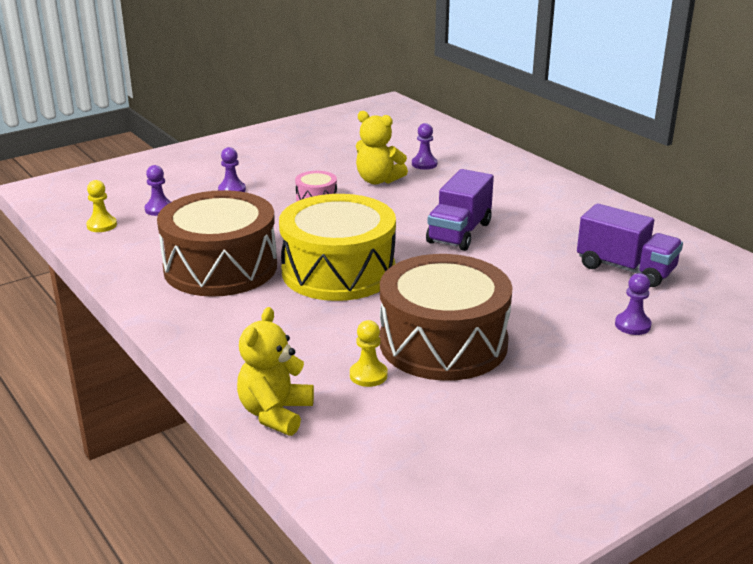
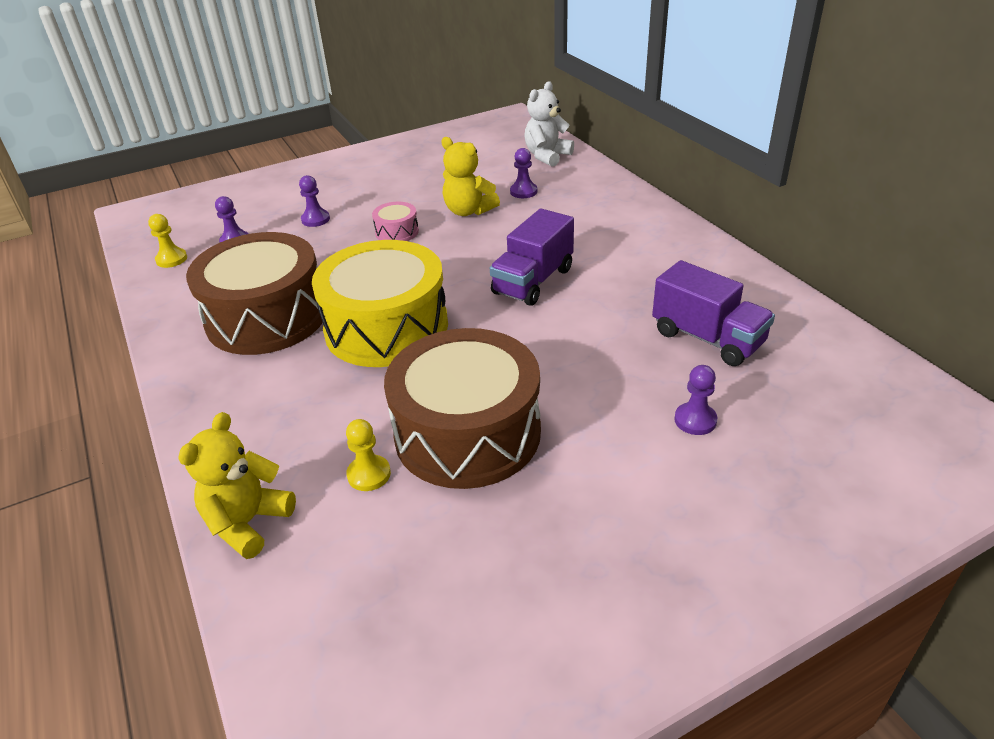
camera: 10 degrees right, 10 degrees up
none -> white teddy bear [524,81,574,167]

